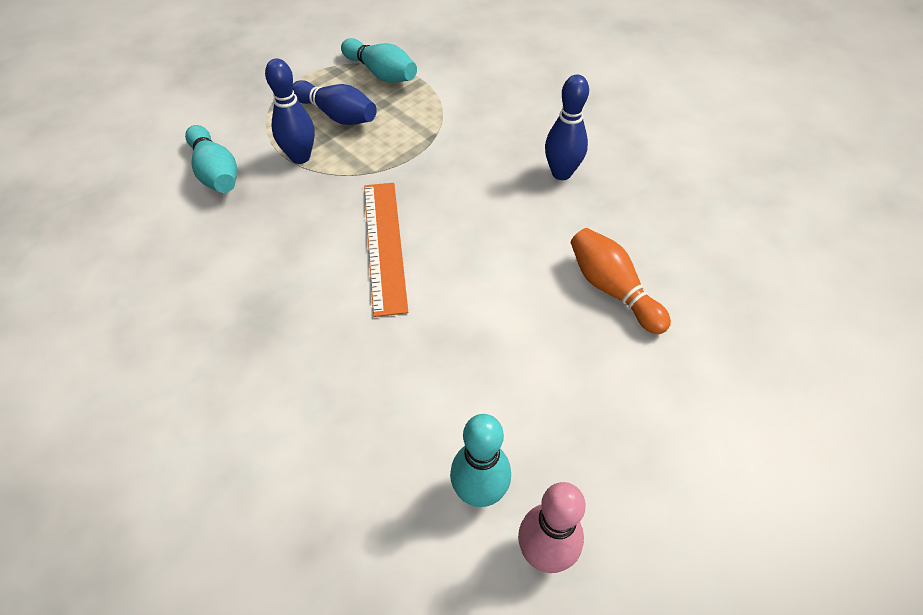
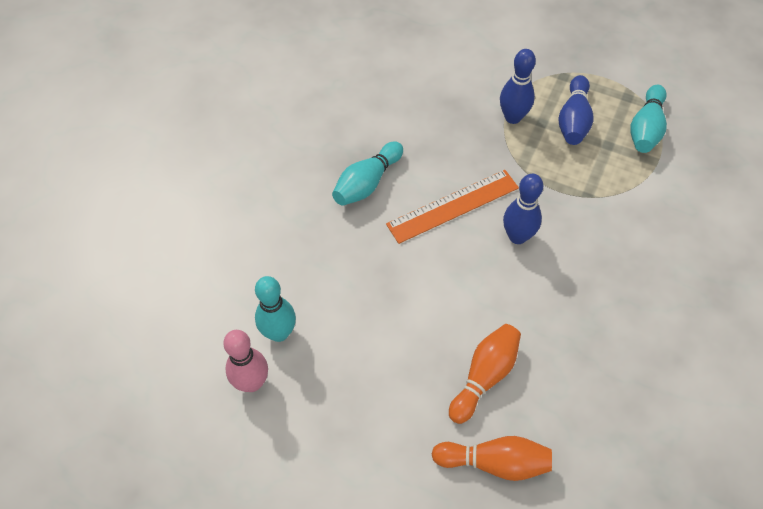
camera: 70 degrees right, 5 degrees up
turquoise bowling pin [185,125,237,193] -> turquoise bowling pin moved to [332,141,403,206]
blue bowling pin [545,75,589,180] -> blue bowling pin moved to [503,174,543,244]
none -> orange bowling pin [432,436,552,481]

